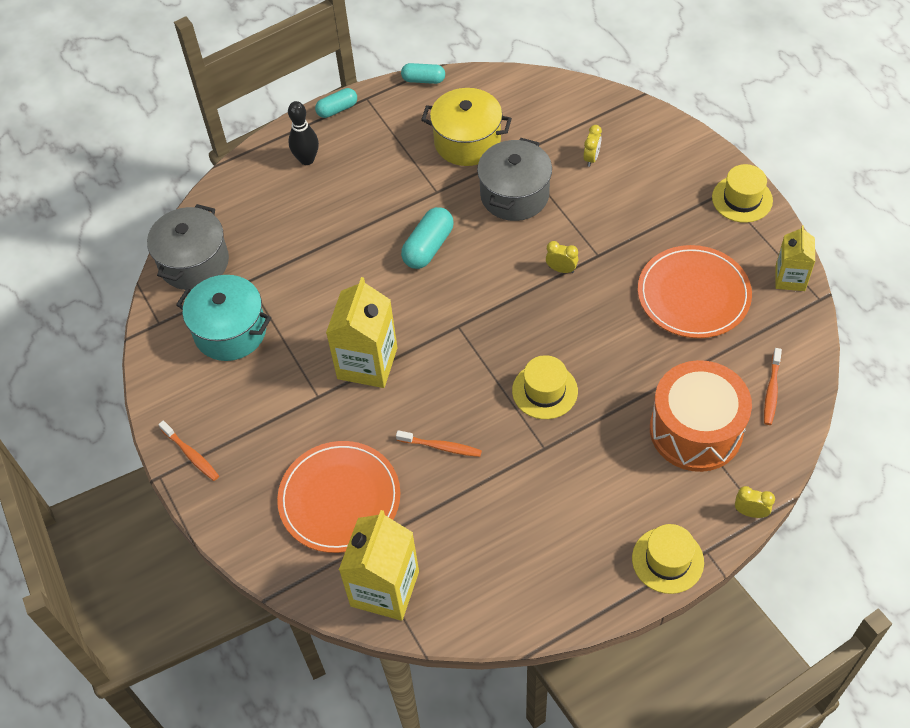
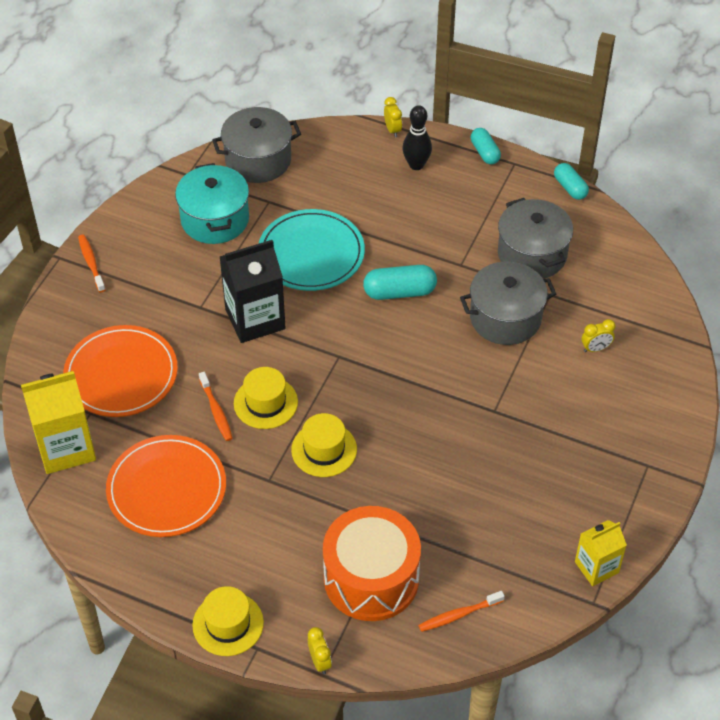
camera: 50 degrees right, 5 degrees down
orange toothbrush [158,421,219,481] -> orange toothbrush turned 150 degrees clockwise [78,235,105,292]
turquoise capsule [315,88,357,118] -> turquoise capsule turned 45 degrees clockwise [471,128,501,164]
yellow carton [326,277,397,388] -> black carton [220,240,286,343]
yellow pot [421,88,512,166] -> grey pot [498,198,573,279]
yellow clock [546,241,578,273] -> yellow clock moved to [384,97,402,137]
orange plate [638,245,752,338] -> orange plate moved to [106,435,226,537]
yellow hat [712,164,773,223] -> yellow hat moved to [234,367,298,429]
none -> turquoise plate [258,209,365,291]

